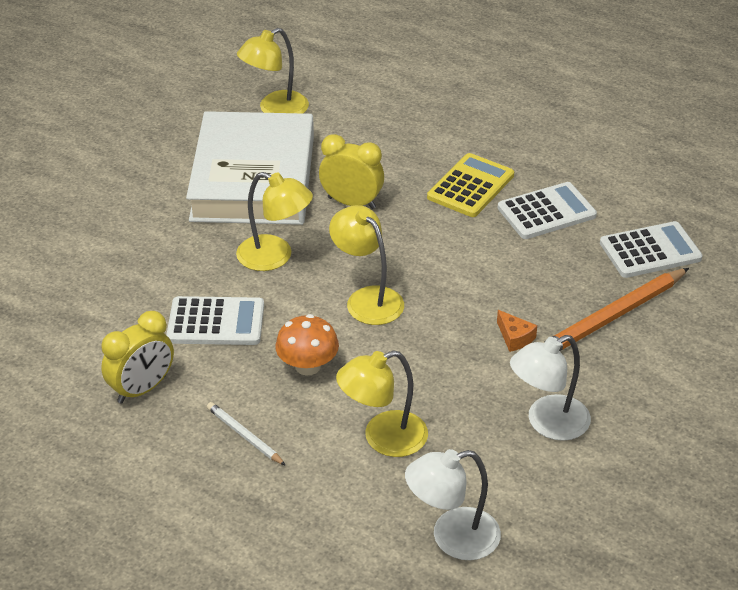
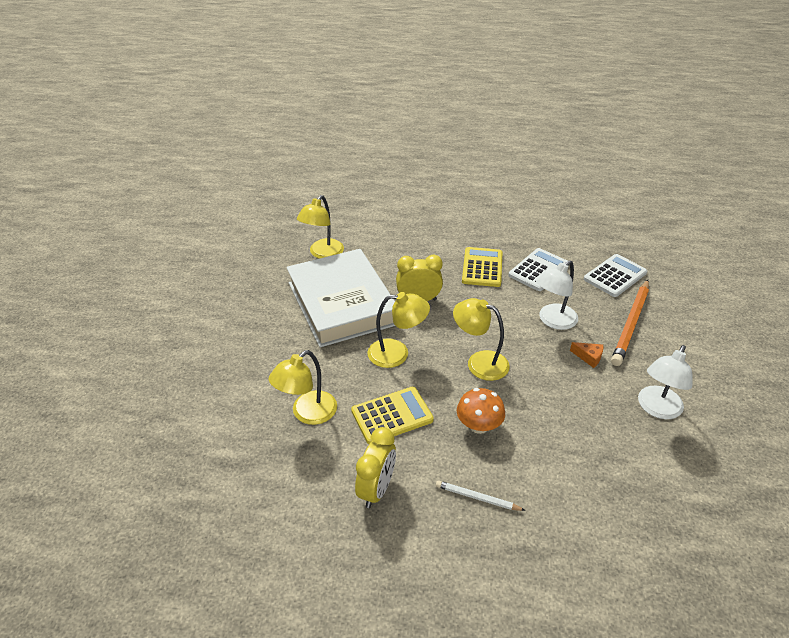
camera: 25 degrees left, 0 degrees up
white calculator [166,296,264,345] -> yellow calculator [351,387,434,444]
yellow lamp [336,350,428,457] -> yellow lamp moved to [268,350,337,425]
white lamp [405,449,501,560] -> white lamp moved to [536,260,578,330]

